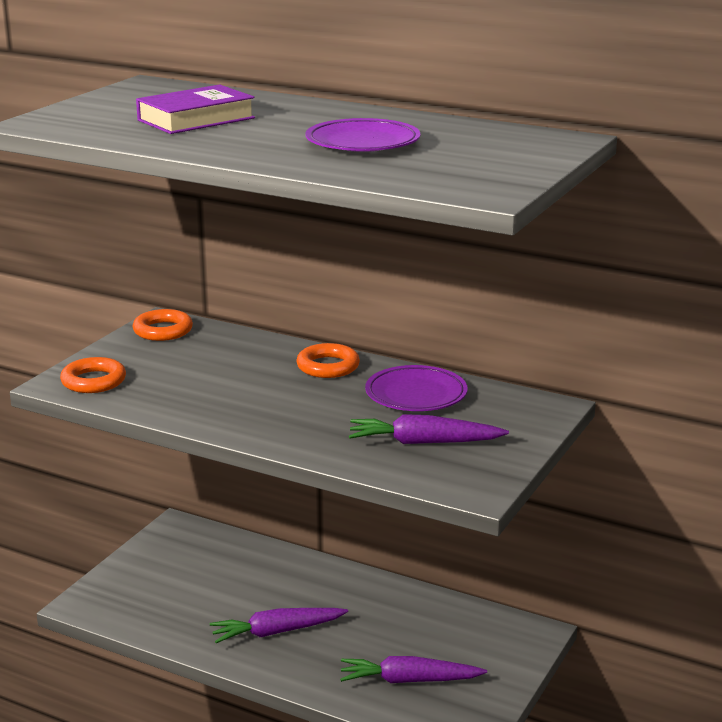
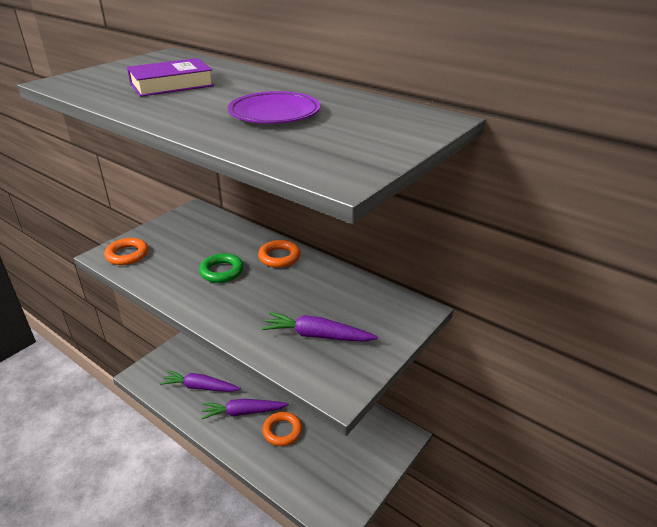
camera: 10 degrees right, 10 degrees up
orange ring [133,309,193,341] -> orange ring moved to [262,412,302,446]
purple carrot [340,656,487,683] -> purple carrot moved to [160,370,241,392]
purple plate [365,365,467,411] -> none
none -> green ring [199,253,244,283]

